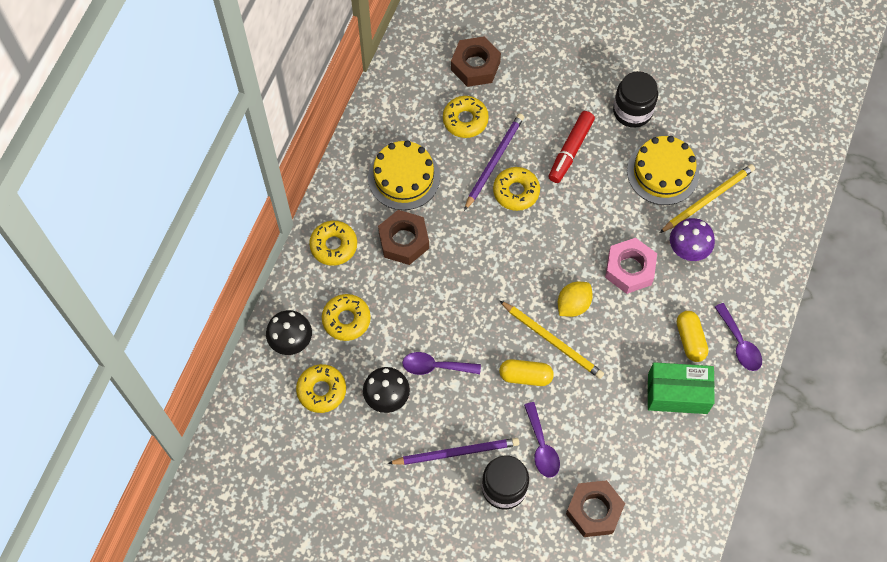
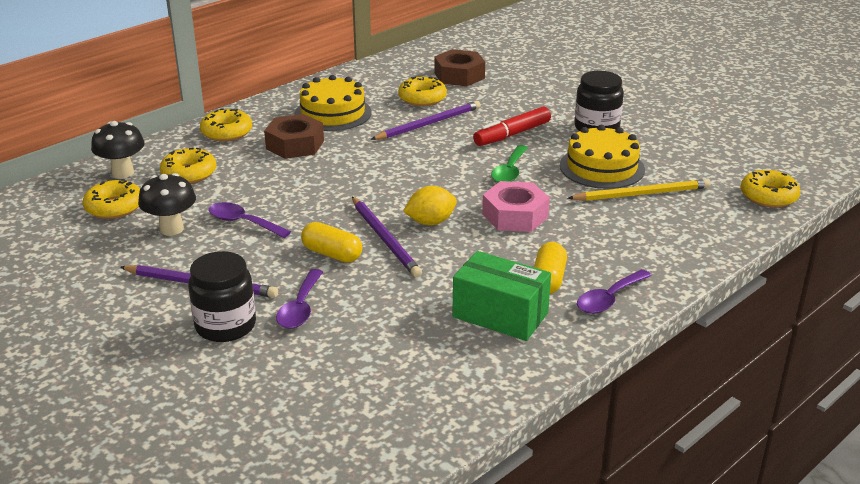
camera: 25 degrees right, 35 degrees down
yellow donut [493,167,540,211] -> yellow donut moved to [740,170,801,208]
yellow pencil [499,300,604,379] -> purple pencil [352,197,422,278]
brown nut [566,480,625,537] -> none
purple mushroom [670,218,715,261] -> none
purple spoon [715,303,762,371] -> purple spoon turned 45 degrees clockwise [577,269,652,314]
none -> green spoon [491,145,528,183]

